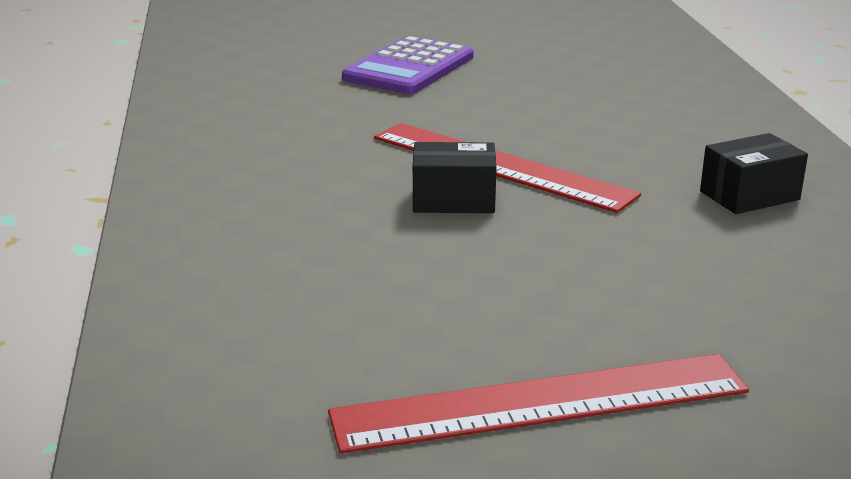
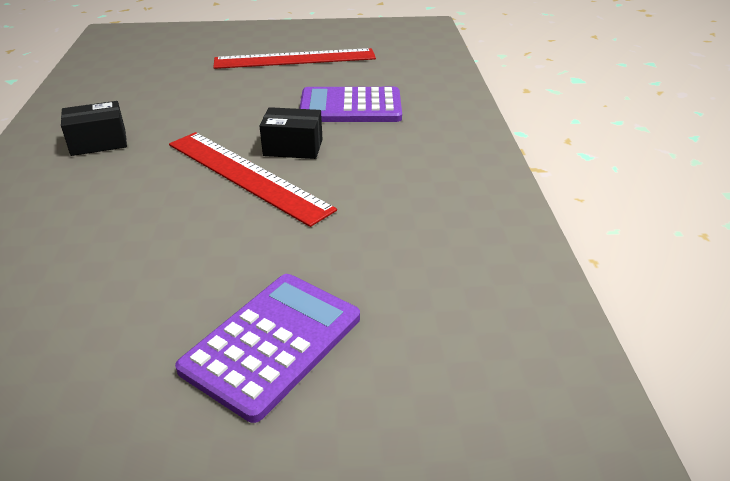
camera: 175 degrees left, 10 degrees up
none -> purple calculator [299,87,402,122]

